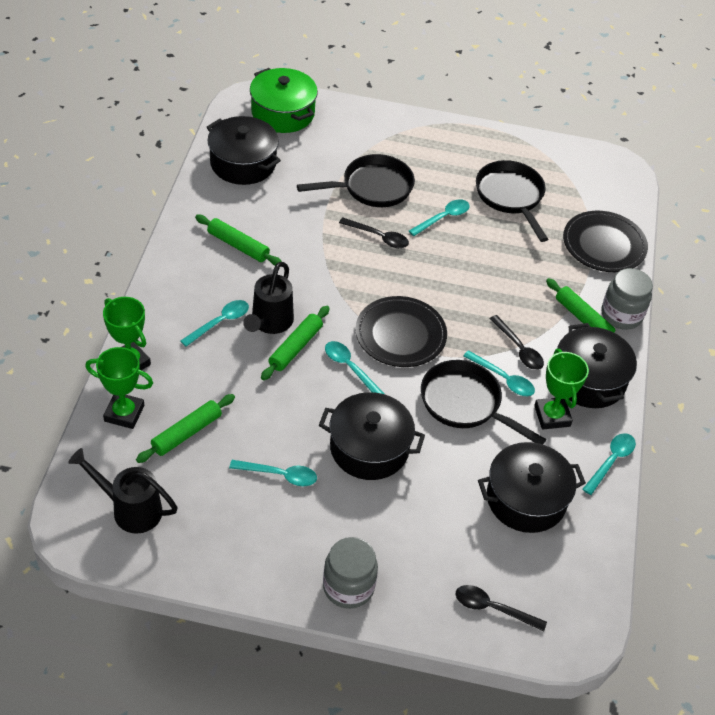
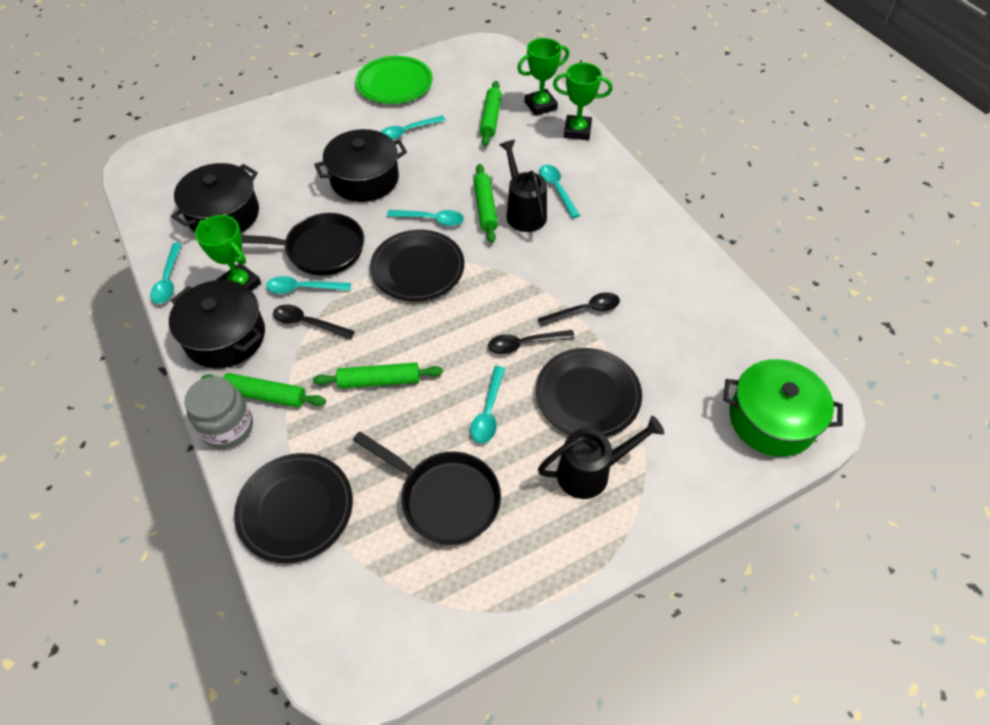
camera: 145 degrees right, 5 degrees up
black watering can [68,448,178,534] -> black watering can moved to [538,416,664,499]
turquoise spoon [181,300,249,347] -> turquoise spoon turned 150 degrees clockwise [539,165,580,218]
green rolling pin [195,215,282,266] -> green rolling pin moved to [313,363,443,389]
black pot [207,116,281,185] -> none
black pan [297,154,415,207] -> black plate [536,348,642,437]
grey jar [323,537,378,609] -> none
black spoon [455,585,547,631] -> black spoon moved to [538,292,620,326]
none -> green plate [356,56,433,104]

